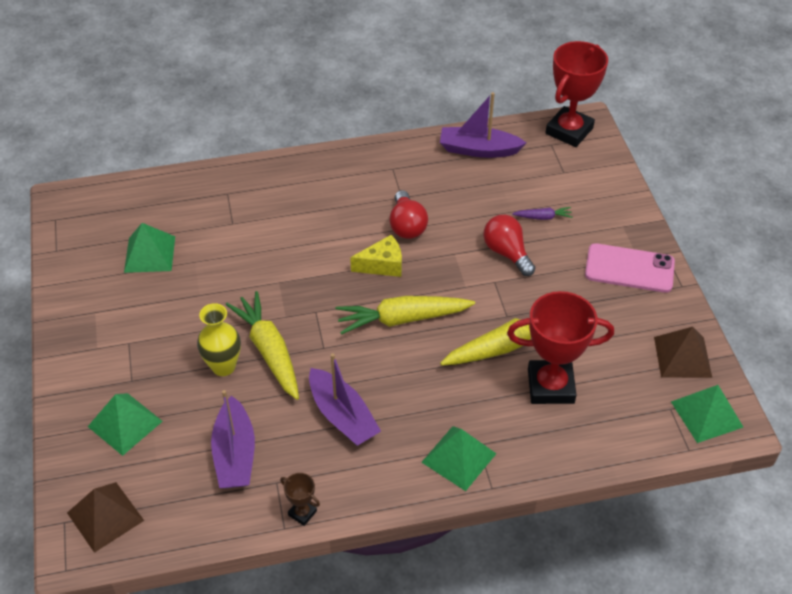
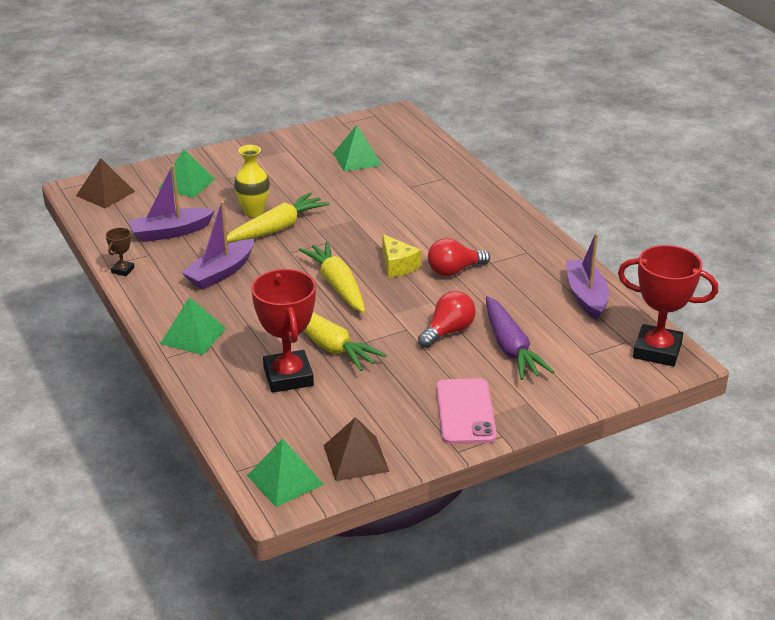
camera: 75 degrees right, 15 degrees down
purple carrot [512,207,573,220] -> purple carrot [486,296,554,380], size x2.15

